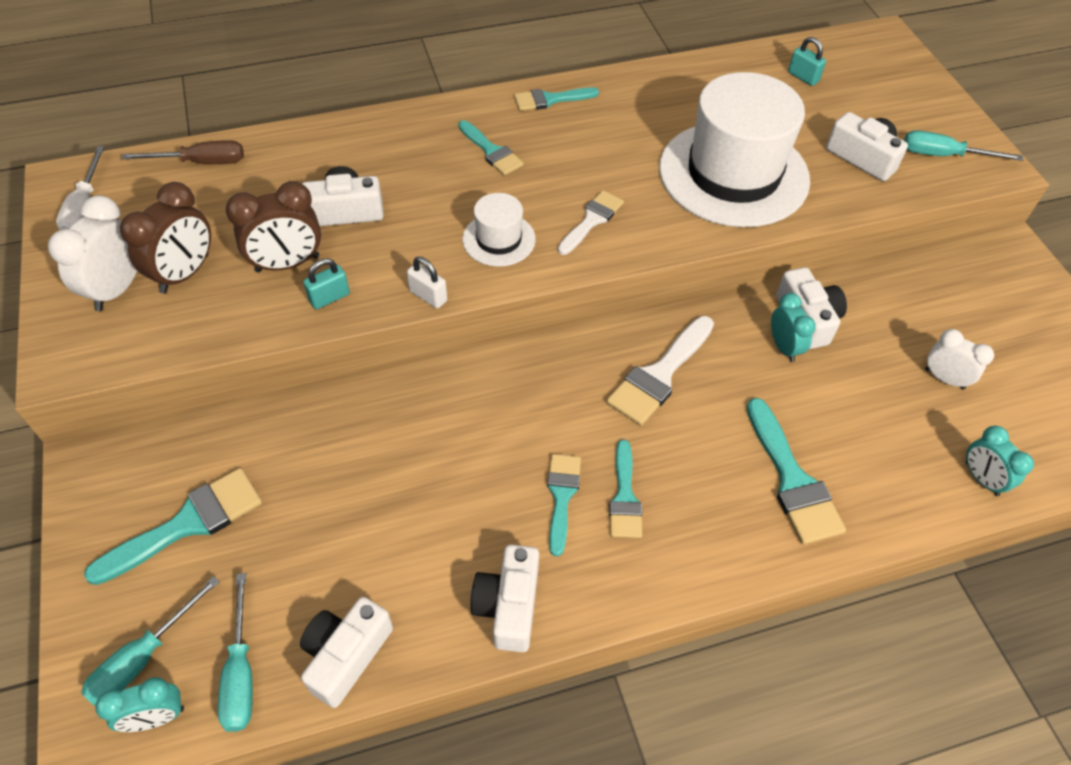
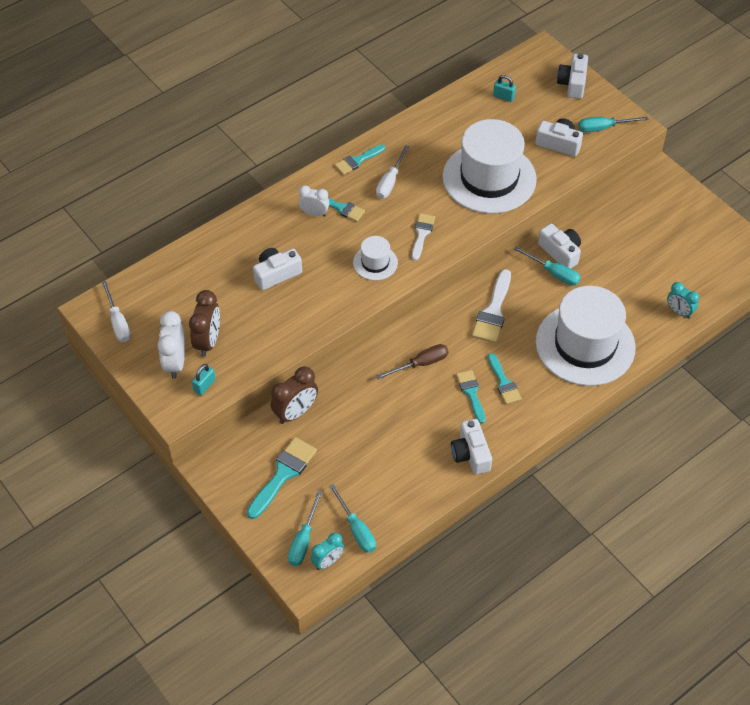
camera: 20 degrees left, 0 degrees up
brown screwdriver [122,140,244,164] -> brown screwdriver moved to [377,344,449,380]
brown clock [226,181,321,273] -> brown clock moved to [271,366,318,424]
white camera [300,597,393,708] -> white camera moved to [557,54,588,99]
turquoise padlock [303,258,350,309] -> turquoise padlock moved to [192,364,215,395]
white padlock [407,257,447,309] -> none
turquoise brush [746,398,846,544] -> white hat [536,286,636,386]
turquoise clock [771,293,816,362] -> turquoise screwdriver [514,247,581,286]
white clock [925,329,994,389] -> white clock moved to [299,185,329,216]
none -> white screwdriver [376,145,409,199]

